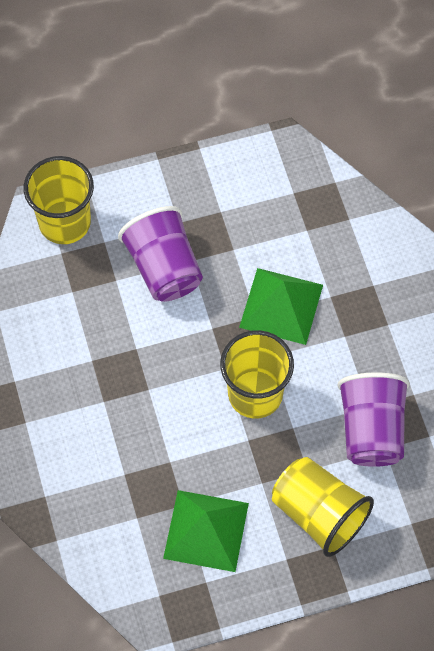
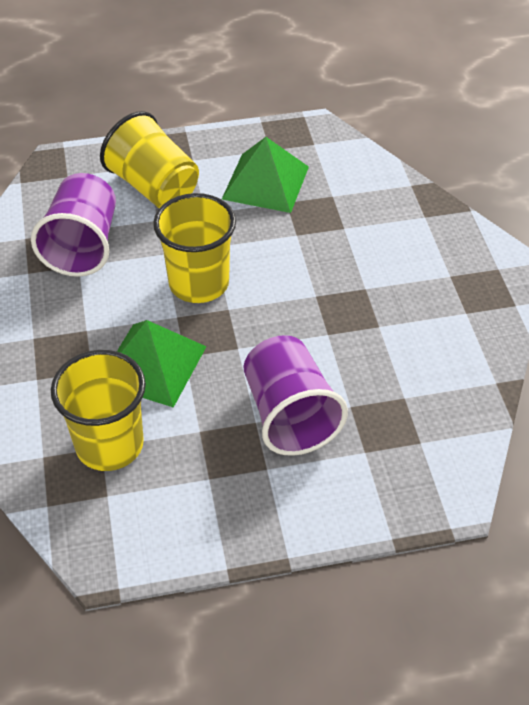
camera: 175 degrees left, 15 degrees down
yellow cup [24,156,94,244] -> yellow cup moved to [51,350,146,471]

